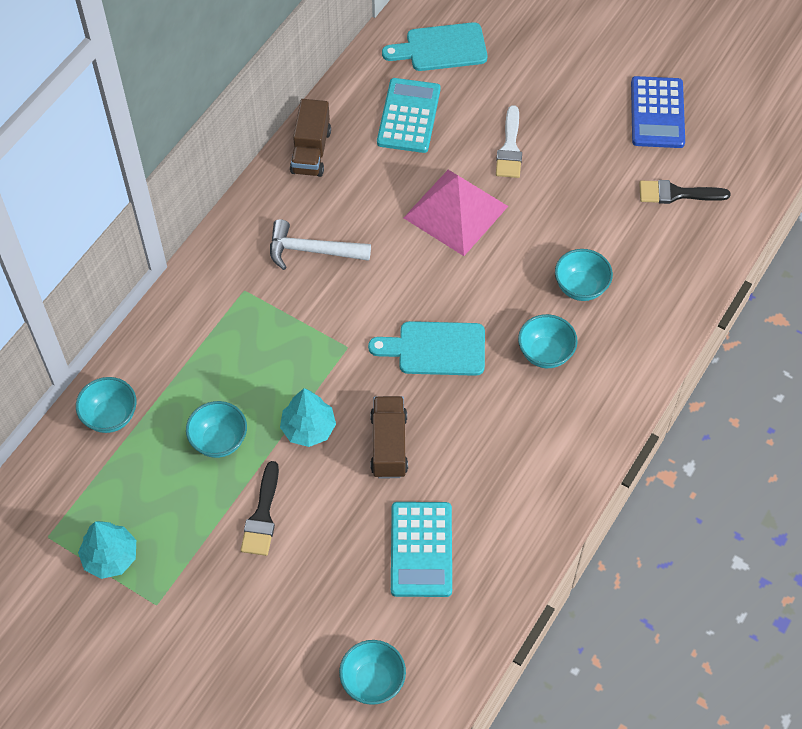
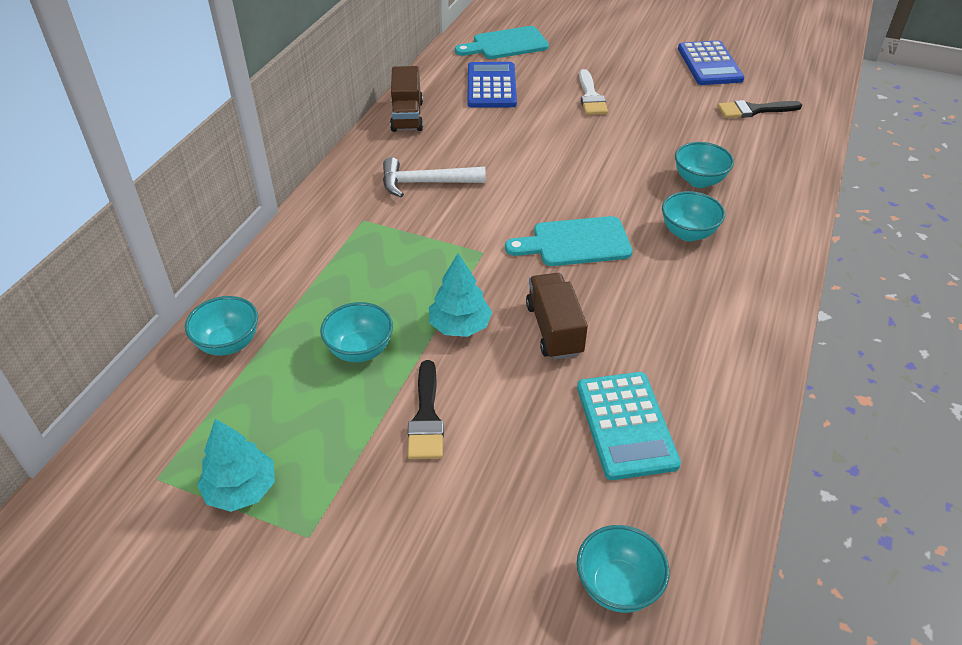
camera: 10 degrees left, 15 degrees down
turquoise calculator [377,78,441,153] -> blue calculator [467,62,517,107]
pink pyramid [404,170,508,256] -> none

